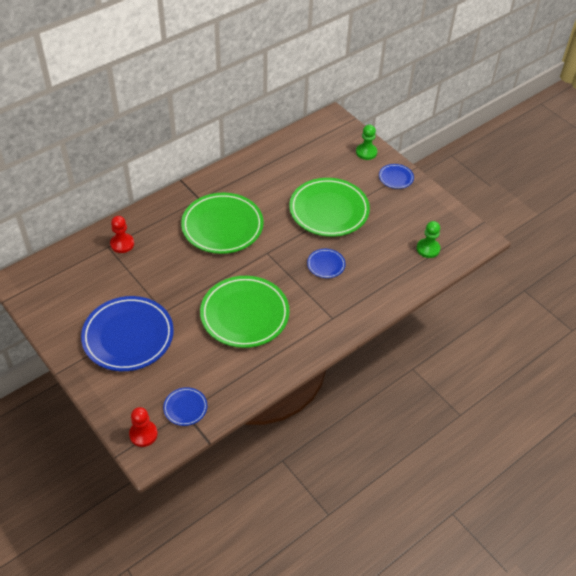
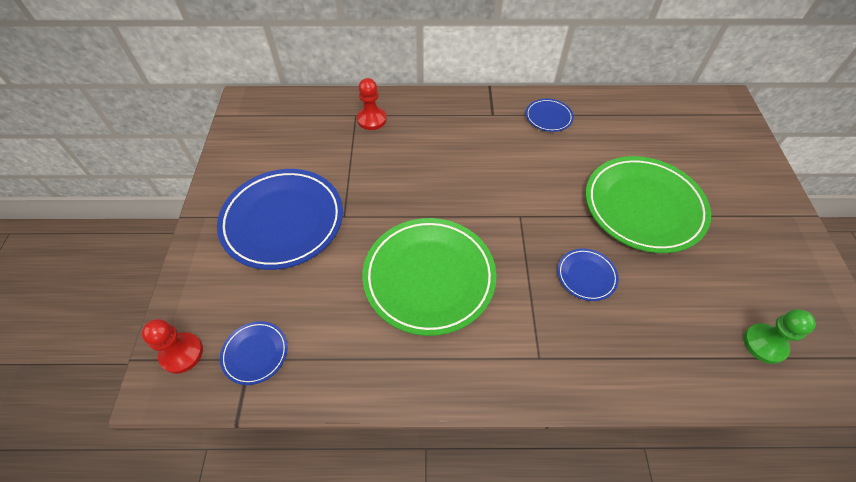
camera: 40 degrees right, 5 degrees up
green plate [181,193,264,254] -> none
green pawn [356,125,377,160] -> none
blue plate [379,164,414,189] -> blue plate moved to [526,99,574,132]

